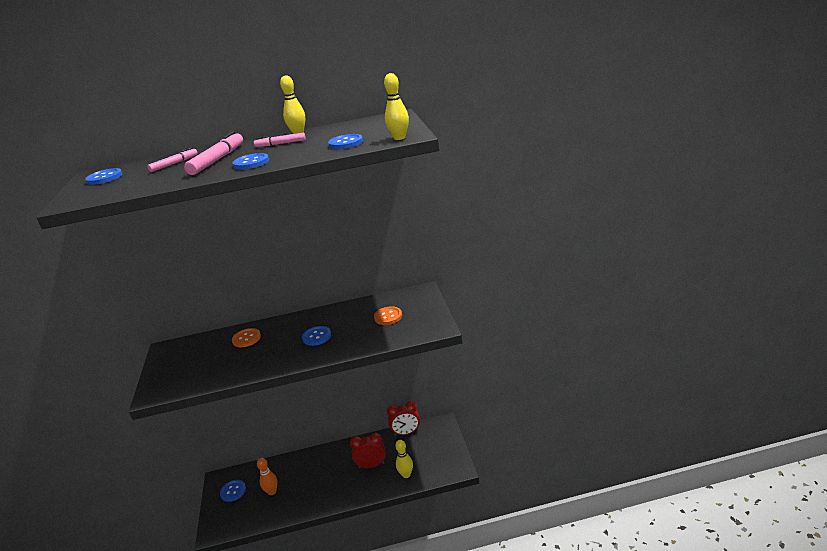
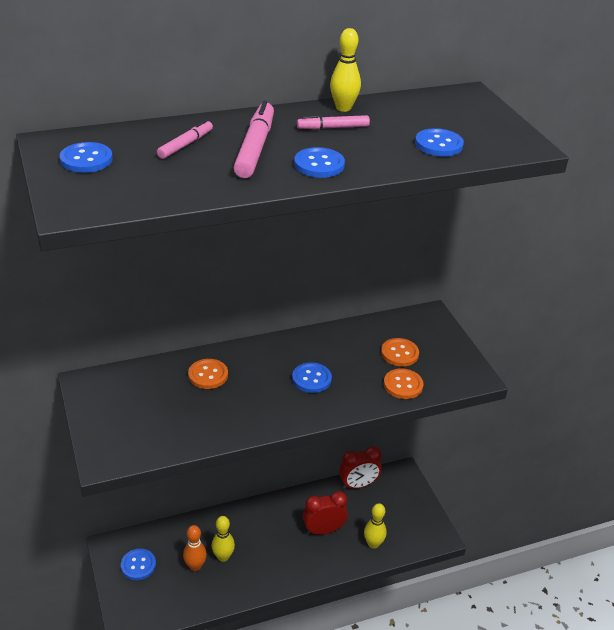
camera: 15 degrees left, 10 degrees up
yellow bowling pin [384,73,409,140] -> yellow bowling pin moved to [212,516,235,562]
none -> orange button [384,368,423,399]

